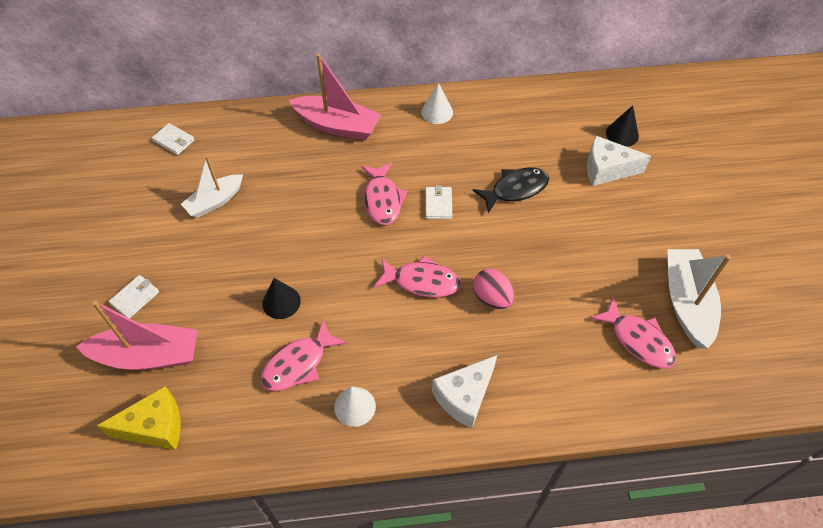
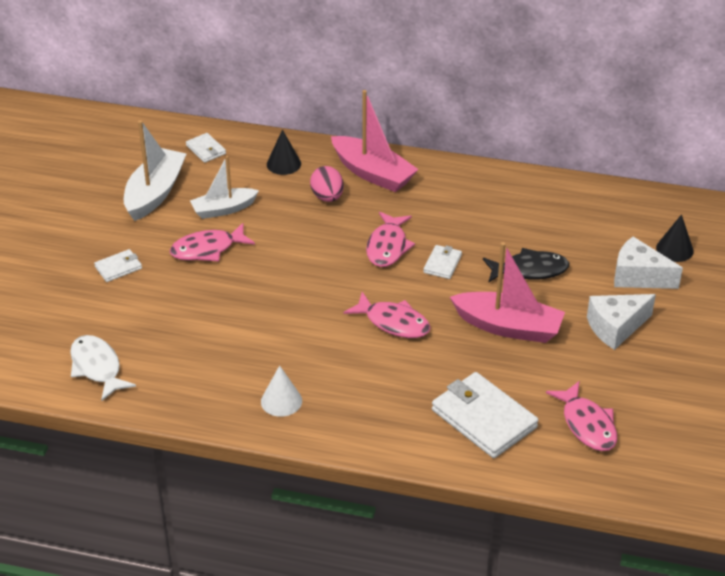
camera: 20 degrees right, 15 degrees down
pink boat [76,300,198,370] -> pink boat moved to [450,242,565,343]
yellow cheese [97,386,181,450] -> white fish [70,335,136,401]
pink fish [261,319,347,391] -> pink fish moved to [170,223,255,261]
black cone [262,278,301,319] -> black cone moved to [267,130,301,175]
white cone [421,83,453,124] -> none
white cheese [432,355,497,428] -> white cheese moved to [587,294,656,350]
pink egg [473,269,514,309] -> pink egg moved to [310,166,344,202]
white boat [667,249,731,348] -> white boat moved to [124,120,186,221]
none -> white wallet [432,372,538,458]

